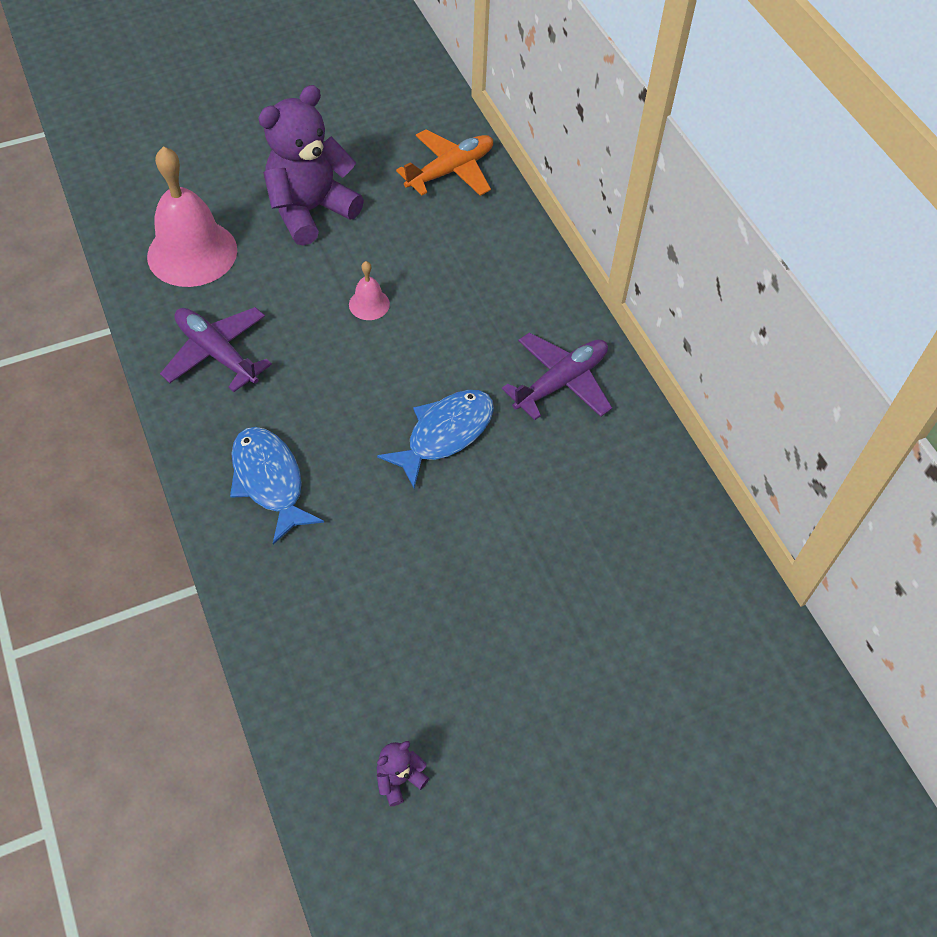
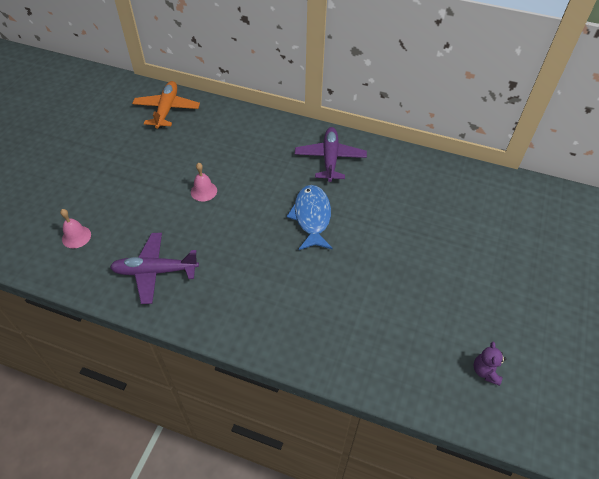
camera: 45 degrees left, 5 degrees down
pink bell [147,146,237,287] -> pink bell [60,209,91,248], size x0.45
blue fish [230,427,324,544] -> none
purple teddy bear [258,85,364,246] -> none

